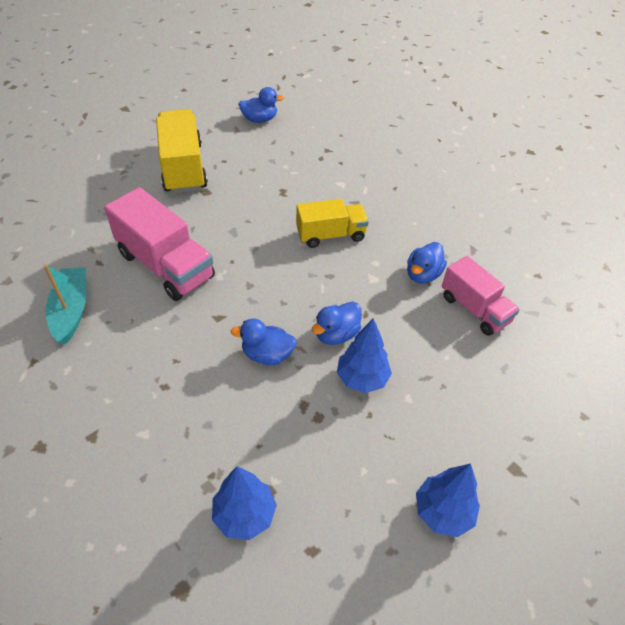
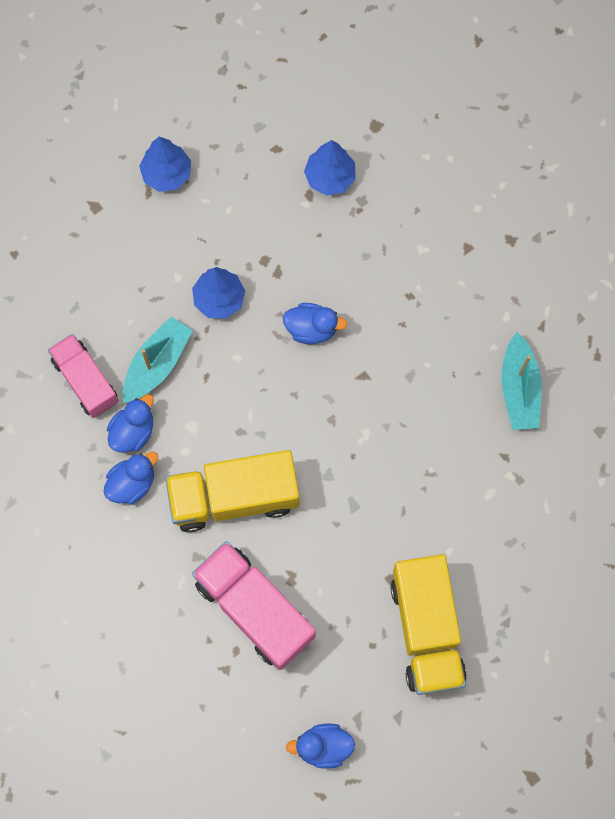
camera: 175 degrees left, 25 degrees up
pink truck [104,187,215,301] -> pink truck moved to [192,541,316,670]
yellow truck [296,199,369,248] -> yellow truck [165,450,299,532], size x1.53
blue duck [312,301,362,345] -> blue duck moved to [104,452,158,505]
none -> turquoise boat [122,316,193,403]

